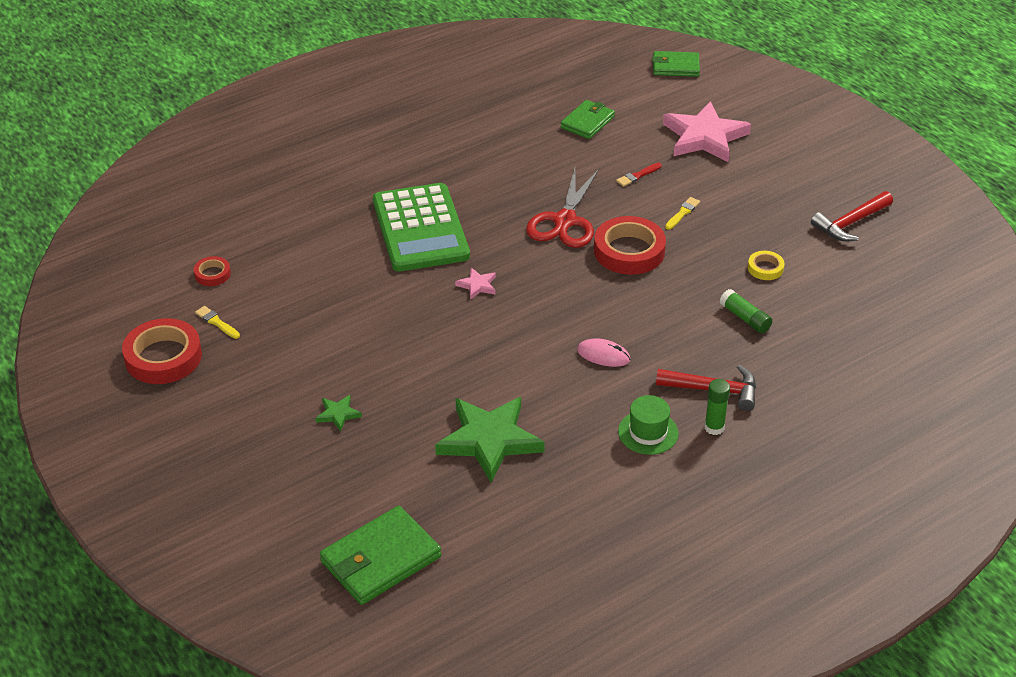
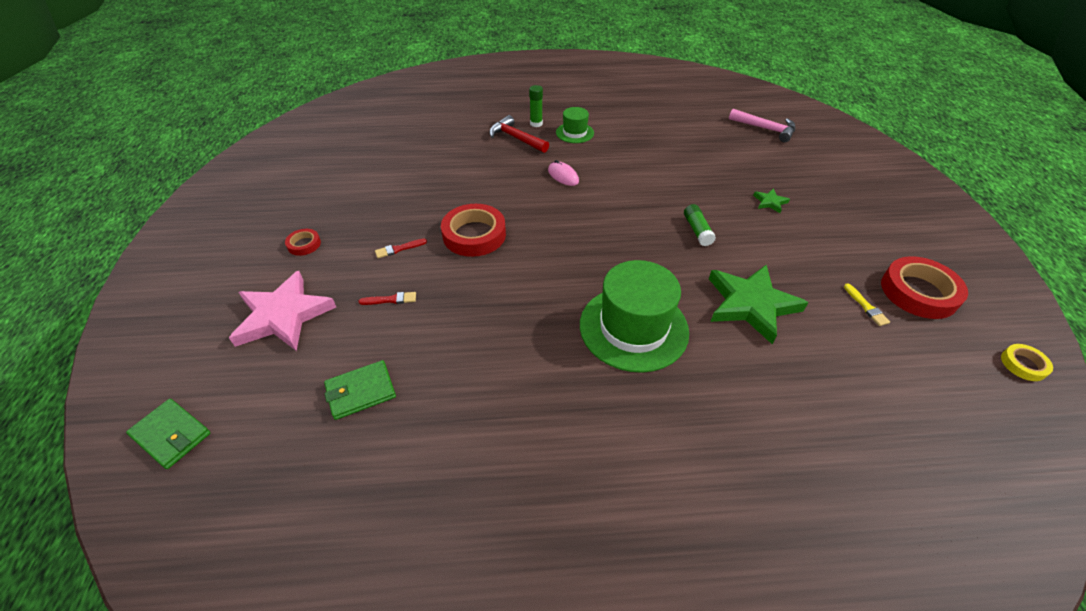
camera: 150 degrees left, 5 degrees up
red tape [194,256,231,286] -> red tape moved to [285,229,321,256]
green wallet [320,506,441,605] -> pink hammer [729,109,796,142]
green calculator [373,183,470,272] -> green hat [580,260,689,373]
green star [435,397,545,482] -> green star moved to [709,264,809,344]
pink star [455,268,496,300] -> none
red scissors [526,168,599,248] -> none
yellow brush [665,197,700,230] -> red brush [375,238,427,258]
green glue stick [719,289,772,333] -> green glue stick moved to [684,204,716,246]
yellow tape [748,251,784,280] -> yellow tape moved to [1001,344,1053,381]
red hammer [811,191,893,241] -> none

